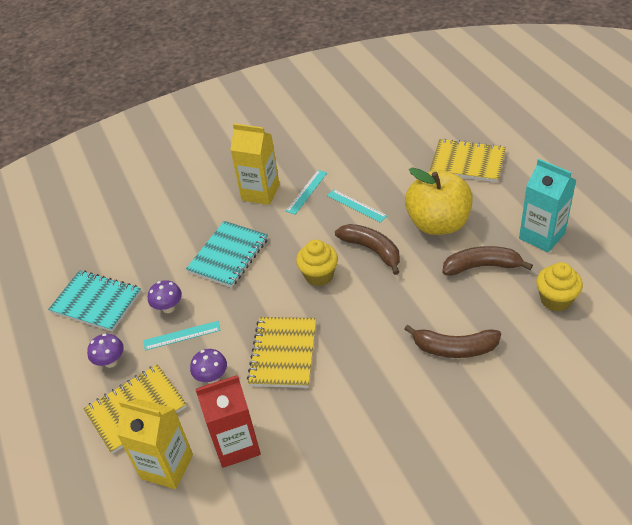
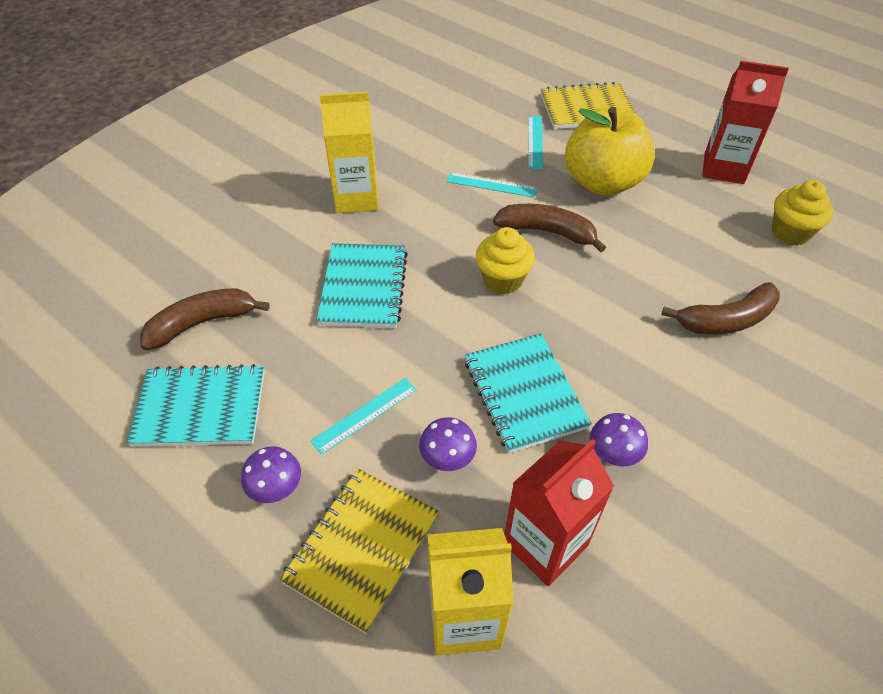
camera: 30 degrees left, 5 degrees up
purple mushroom [148,280,182,313] -> purple mushroom moved to [590,413,648,466]
yellow notebook [247,317,316,388] -> turquoise notebook [465,333,592,453]
turquoise ruler [286,170,327,214] -> turquoise ruler moved to [528,116,543,169]
brown banana [442,246,533,275] -> brown banana moved to [140,288,270,350]
turquoise carton [519,159,576,253] -> red carton [702,61,789,184]

